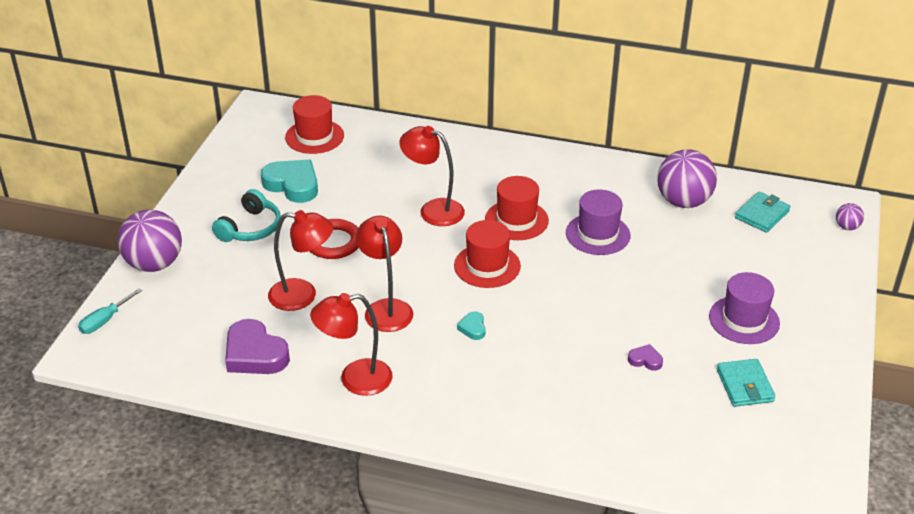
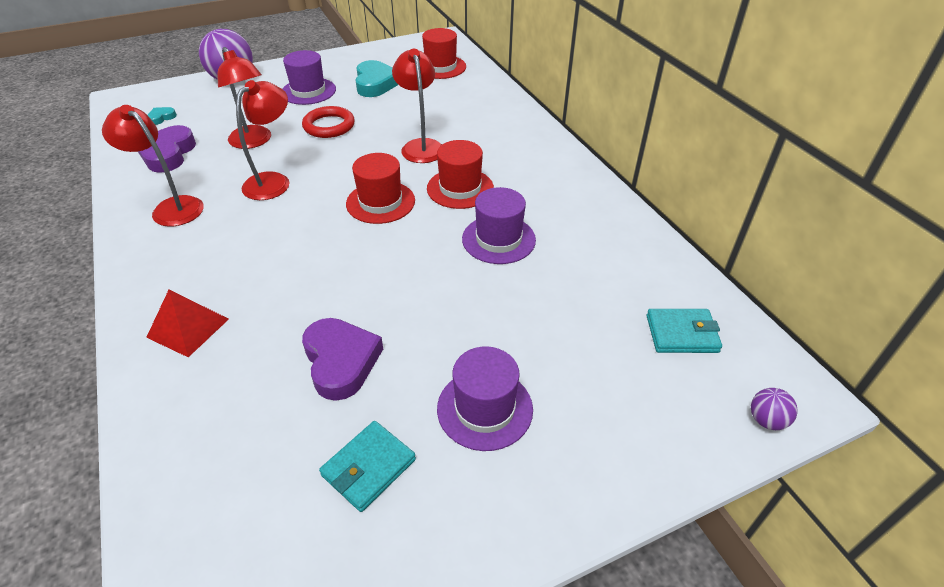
camera: 50 degrees right, 5 degrees up
turquoise screwdriver [78,288,142,334] -> none
turquoise headphones [212,189,281,242] -> purple hat [282,50,336,105]
turquoise heart [457,312,486,340] -> turquoise heart moved to [148,107,177,125]
purple heart [628,344,663,371] -> purple heart [302,318,383,401], size x2.11
purple ball [657,149,717,208] -> none
none -> red pyramid [146,290,229,357]

